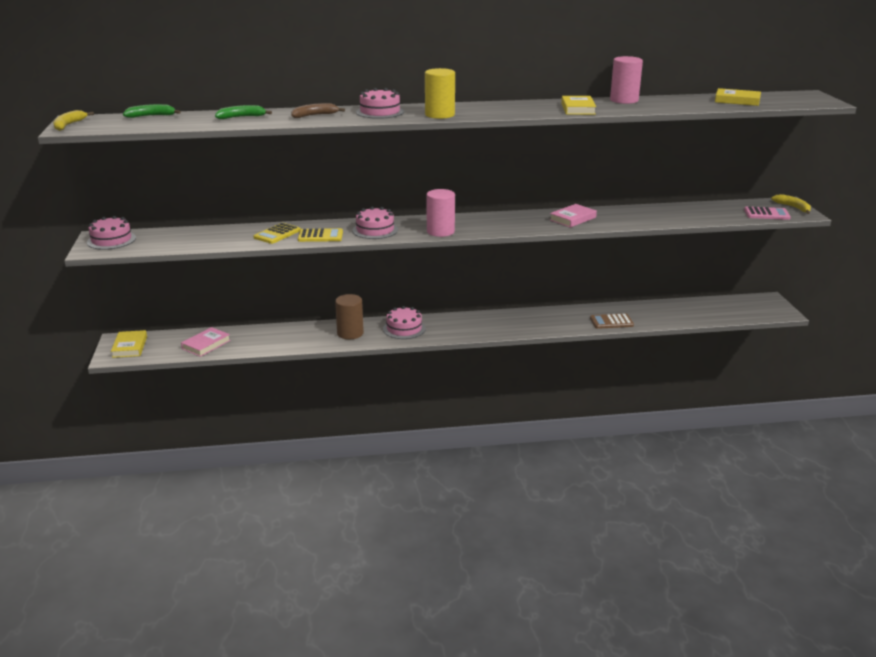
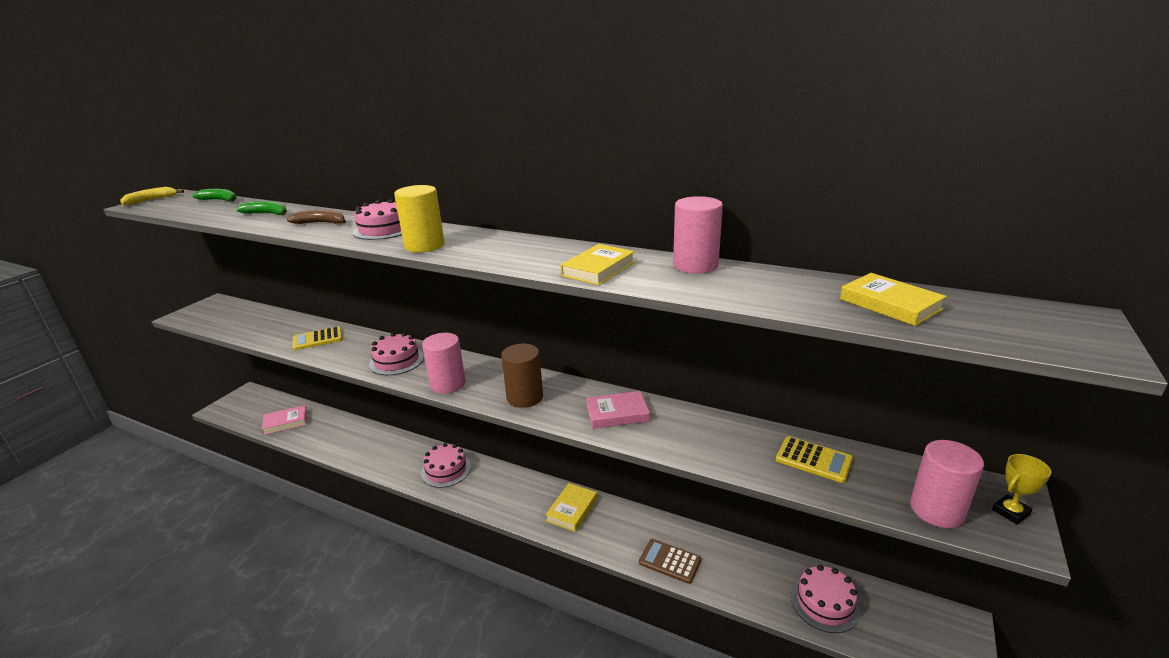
camera: 35 degrees right, 0 degrees up
pink cake [87,216,136,250] -> pink cake moved to [791,565,860,633]
yellow book [111,330,147,358] -> yellow book moved to [545,483,597,532]
yellow calculator [298,228,343,242] -> yellow calculator moved to [776,436,853,483]
brown cylinder [335,294,364,339] -> brown cylinder moved to [501,344,543,408]
pink calculator [744,206,791,220] -> pink cylinder [910,440,984,528]
yellow banana [771,194,811,214] -> yellow trophy [992,454,1051,525]

